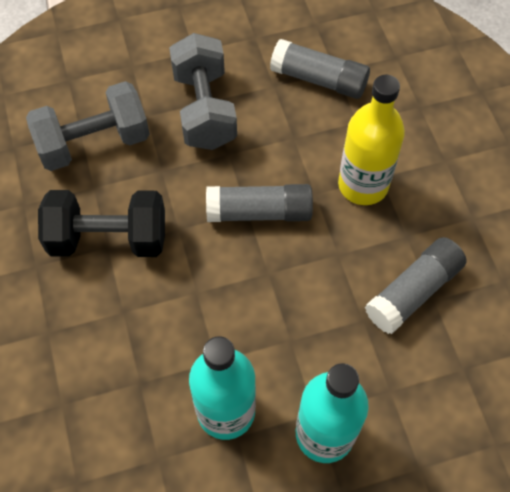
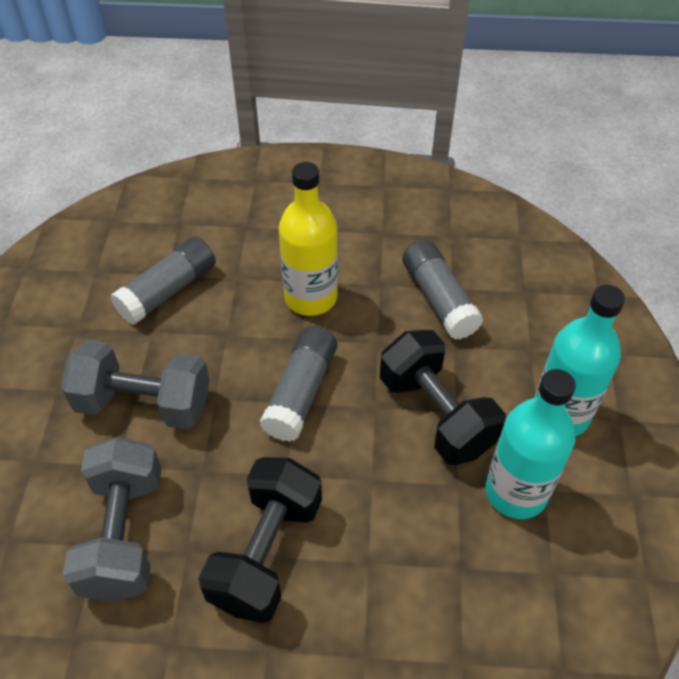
camera: 70 degrees left, 10 degrees down
none -> black dumbbell [380,330,506,465]

